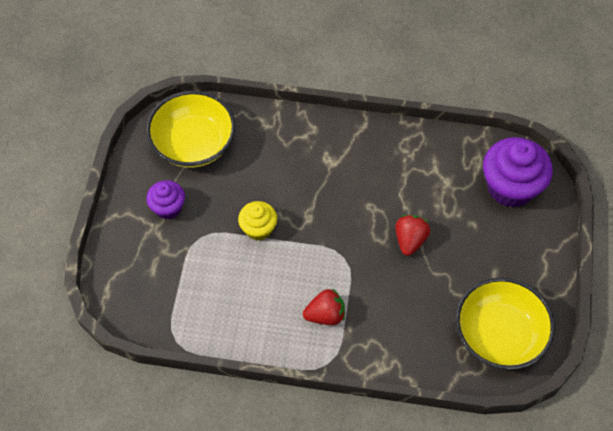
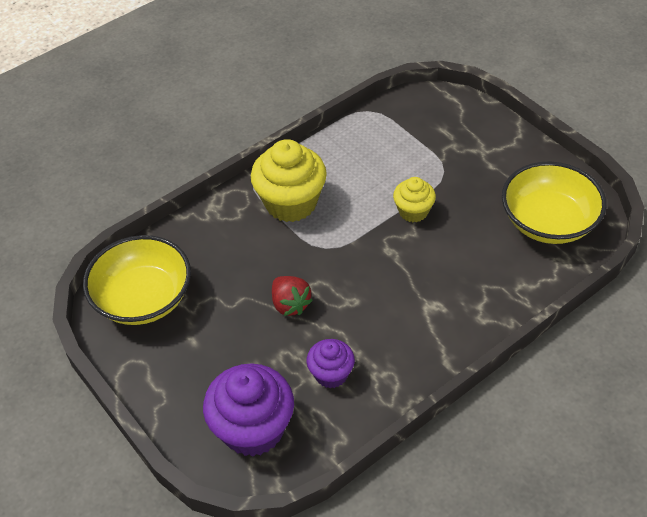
camera: 135 degrees right, 10 degrees down
purple cupcake [146,180,185,219] -> purple cupcake moved to [307,339,355,388]
red strawberry [303,288,345,325] -> yellow cupcake [251,139,327,222]

